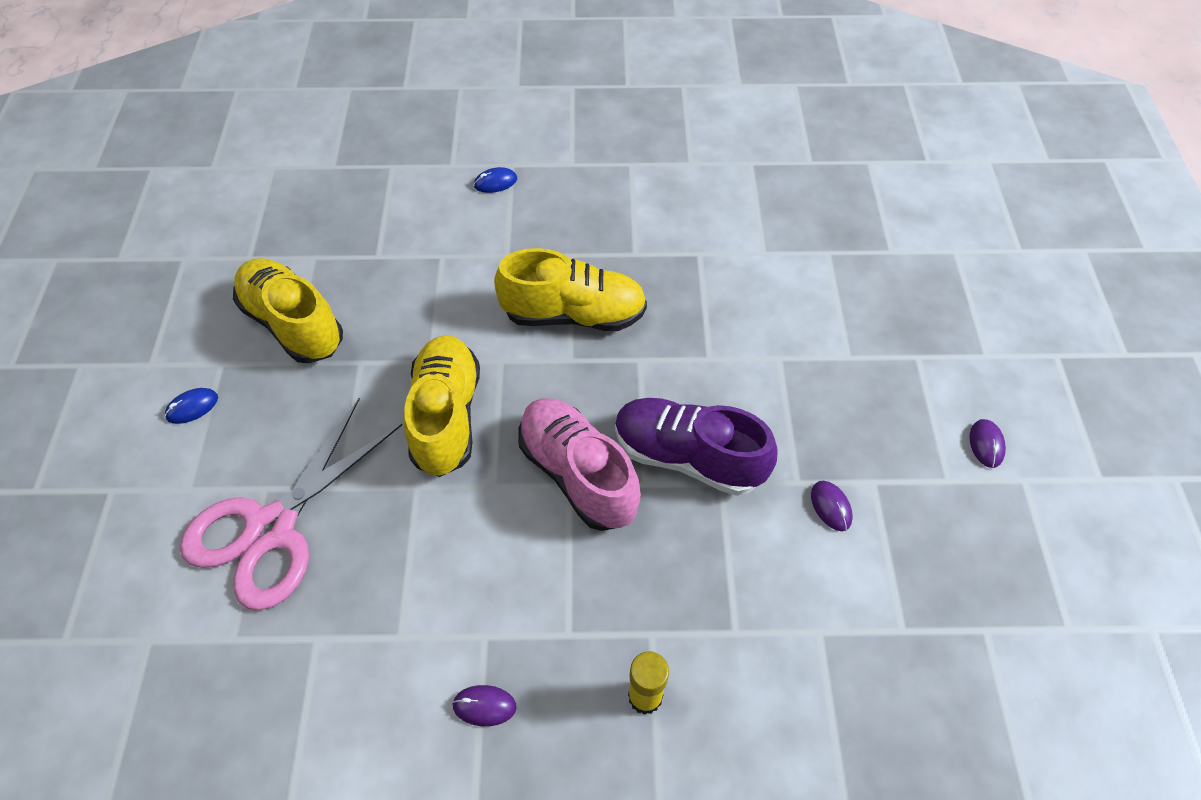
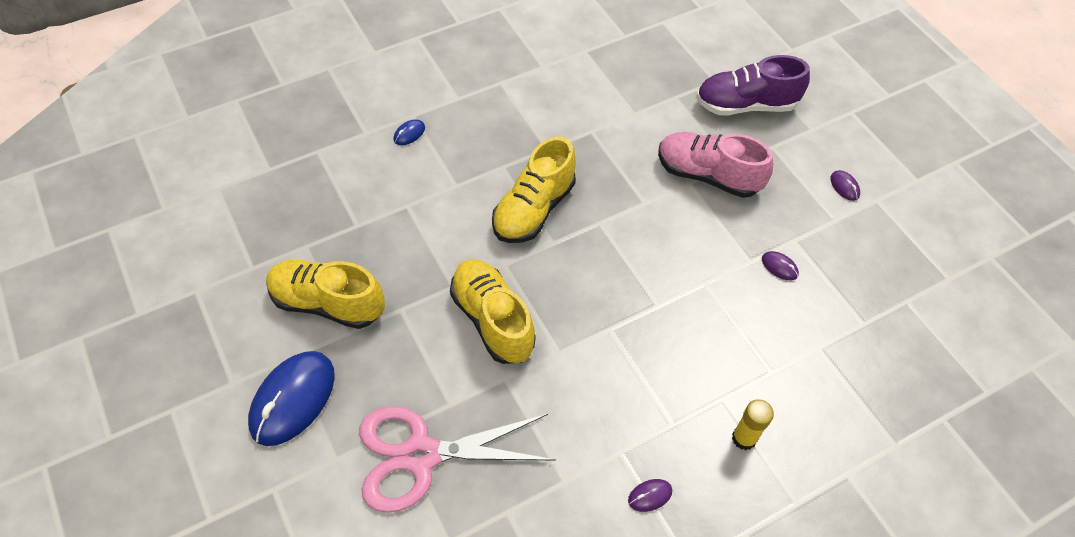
camera: 30 degrees left, 0 degrees up
blue mouse [165,388,218,424] -> blue mouse [248,351,335,446], size x2.40
pink scissors [180,398,402,610] -> pink scissors turned 75 degrees clockwise [359,406,556,513]
yellow shoe [494,248,647,331] -> yellow shoe turned 150 degrees clockwise [492,137,576,243]
pink shoe [518,398,641,531] -> pink shoe moved to [658,132,773,198]
purple shoe [615,398,778,496] -> purple shoe moved to [696,55,810,115]

